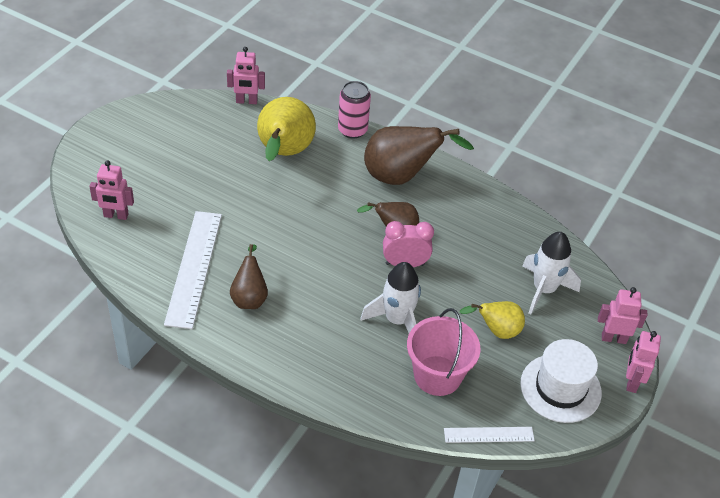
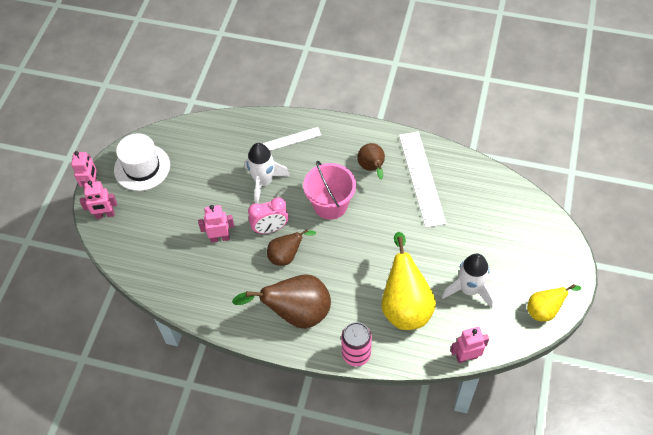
camera: 170 degrees right, 10 degrees up
pink robot [89,160,134,220] -> pink robot moved to [198,205,234,243]
pink bucket [407,308,480,396] -> pink bucket moved to [303,160,356,220]
white ruler [444,427,535,443] -> white ruler moved to [262,127,321,151]
yellow pear [460,301,525,339] -> yellow pear moved to [527,284,581,322]
white rocket [522,232,581,314] -> white rocket moved to [442,253,494,308]

